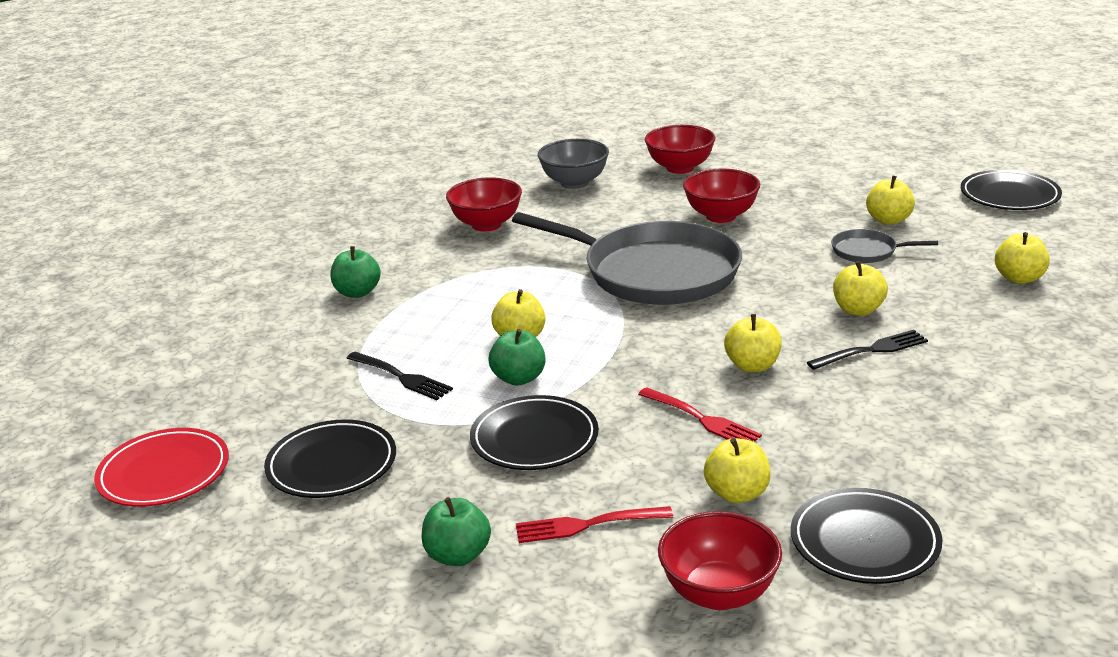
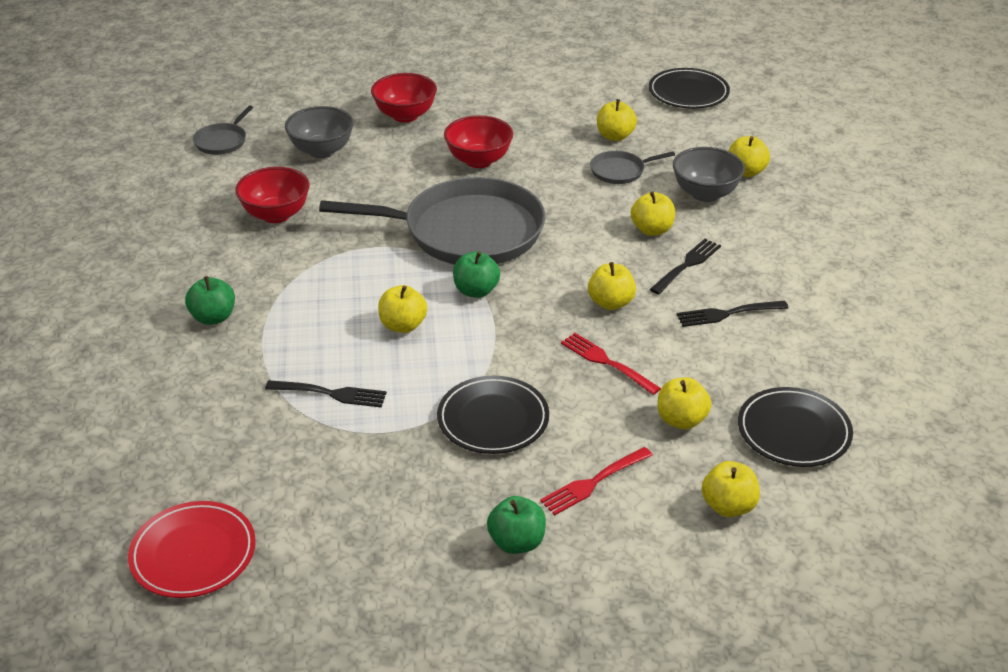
camera: 30 degrees left, 10 degrees up
black plate [264,420,396,498] -> none
green apple [489,329,546,386] -> green apple moved to [453,251,500,298]
red fork [638,387,762,442] -> red fork turned 150 degrees counterclockwise [561,333,661,395]
red bowl [658,511,782,610] -> yellow apple [702,461,760,517]
none -> grey pan [193,105,254,155]
none -> grey bowl [673,147,745,202]
none -> black fork [676,301,788,327]

